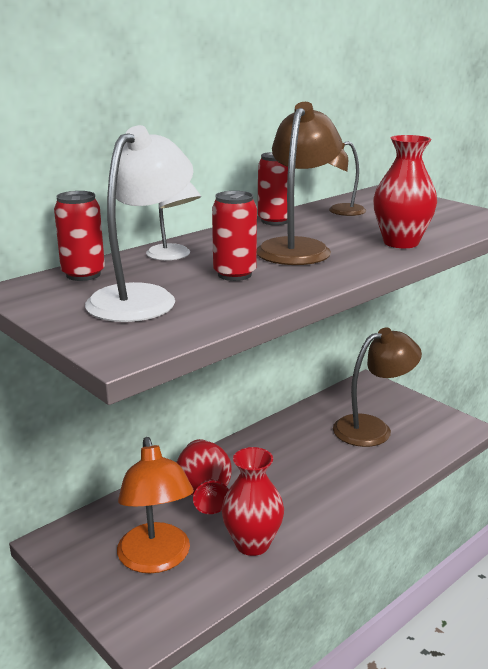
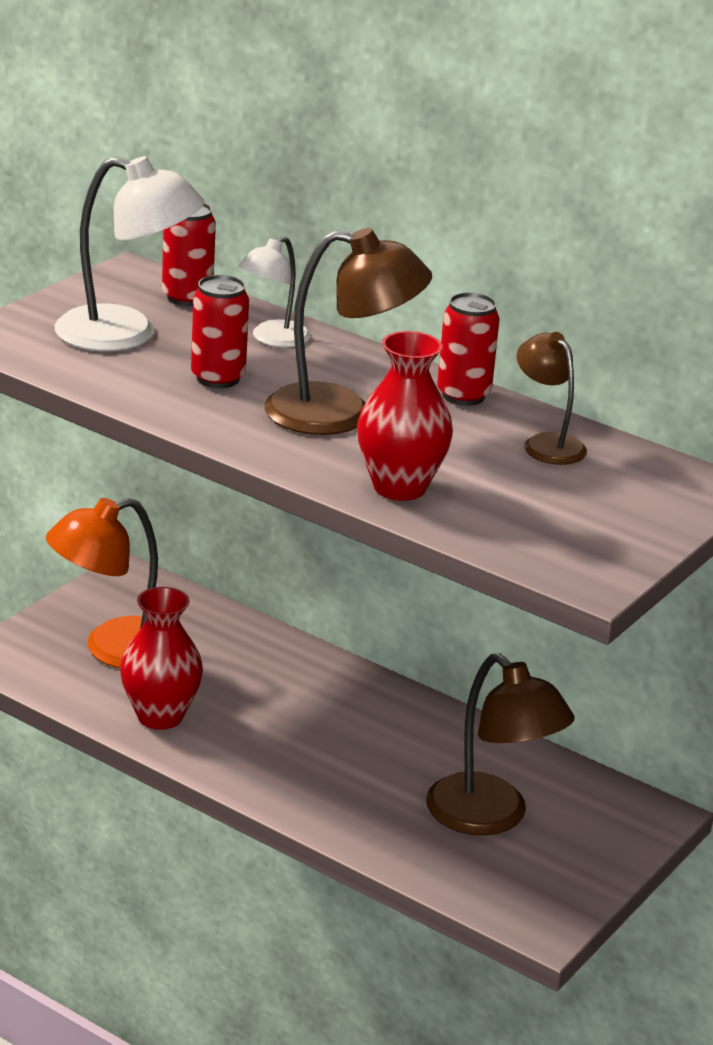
camera: 75 degrees right, 5 degrees up
red vase [177,439,232,514] -> none

